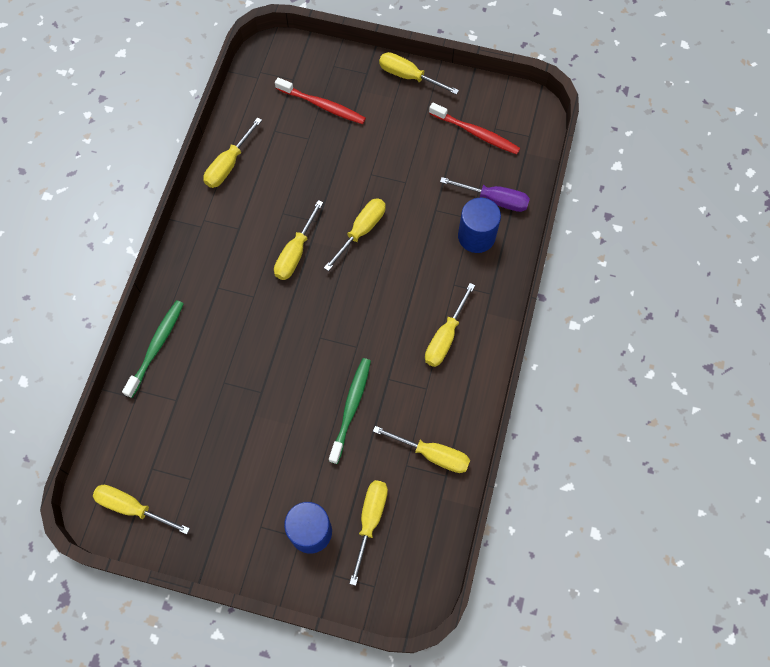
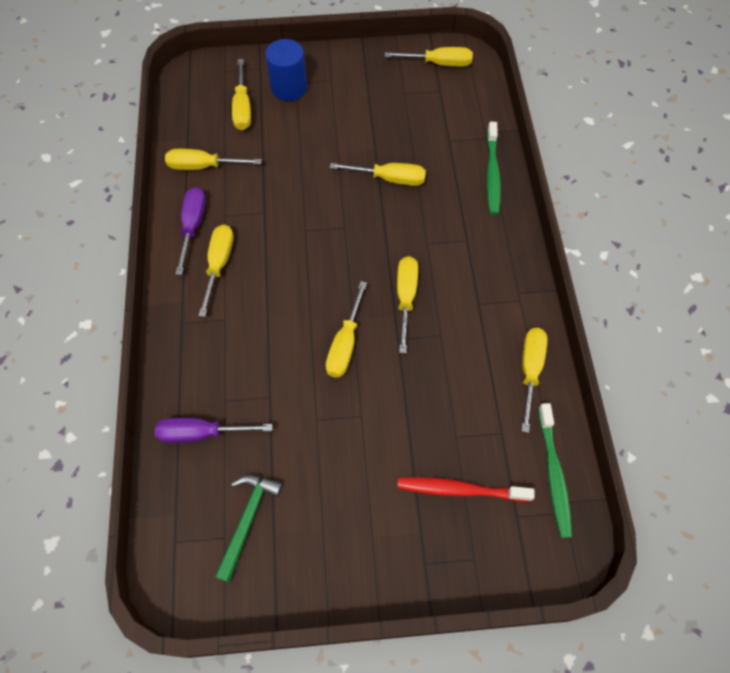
camera: 160 degrees right, 5 degrees down
green toothbrush [329,358,371,464] -> green toothbrush moved to [538,403,572,538]
yellow screwdriver [379,52,459,95] -> yellow screwdriver moved to [330,163,426,186]
red toothbrush [429,103,520,155] -> green hammer [215,475,283,582]
blue cylinder [458,198,501,253] -> none
none -> purple screwdriver [176,187,206,275]

